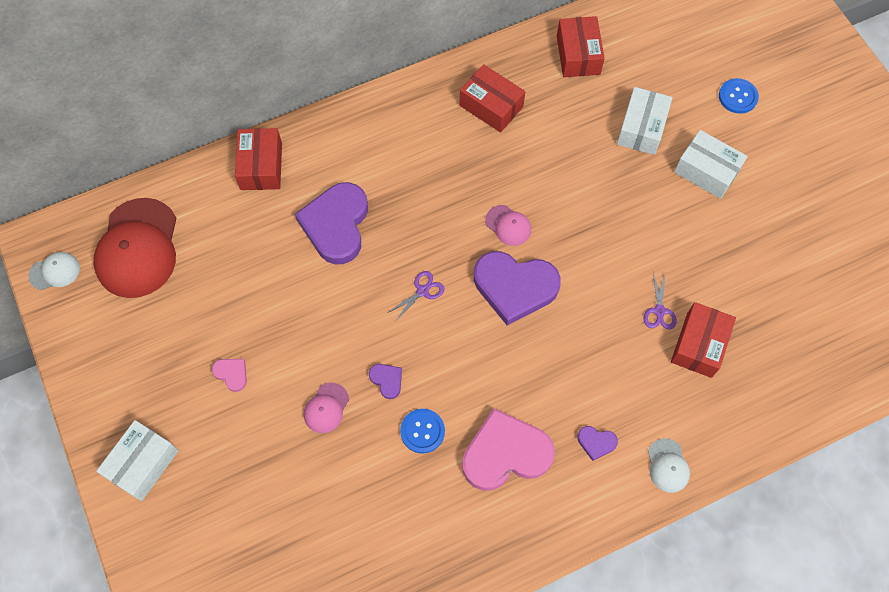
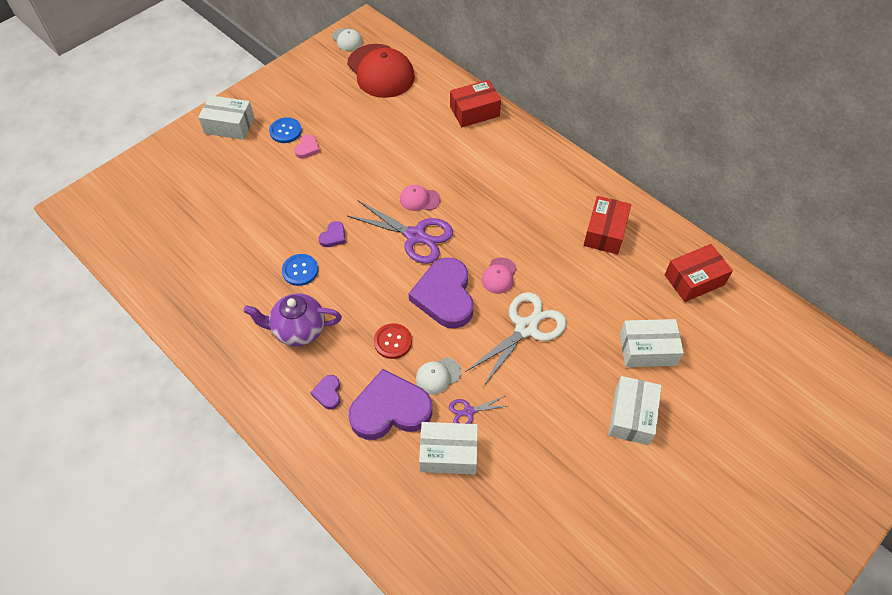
camera: 70 degrees right, 10 degrees down
red cap [93,198,177,298] -> red cap turned 105 degrees counterclockwise [347,44,415,98]
purple heart [295,182,368,265] -> purple heart moved to [348,369,432,440]
pink cap [304,383,349,433] -> pink cap moved to [400,185,440,211]
purple scissors [387,271,444,322] -> purple scissors [347,201,453,264], size x2.08
pink heart [462,408,555,491] -> purple teapot [243,293,342,347]
white cap [648,438,690,493] -> white cap moved to [416,358,462,395]
red box [671,302,736,378] -> white box [419,422,478,474]
blue button [719,78,759,114] -> blue button moved to [269,118,302,143]
none -> red button [374,323,412,359]
none -> white scissors [465,292,567,387]

